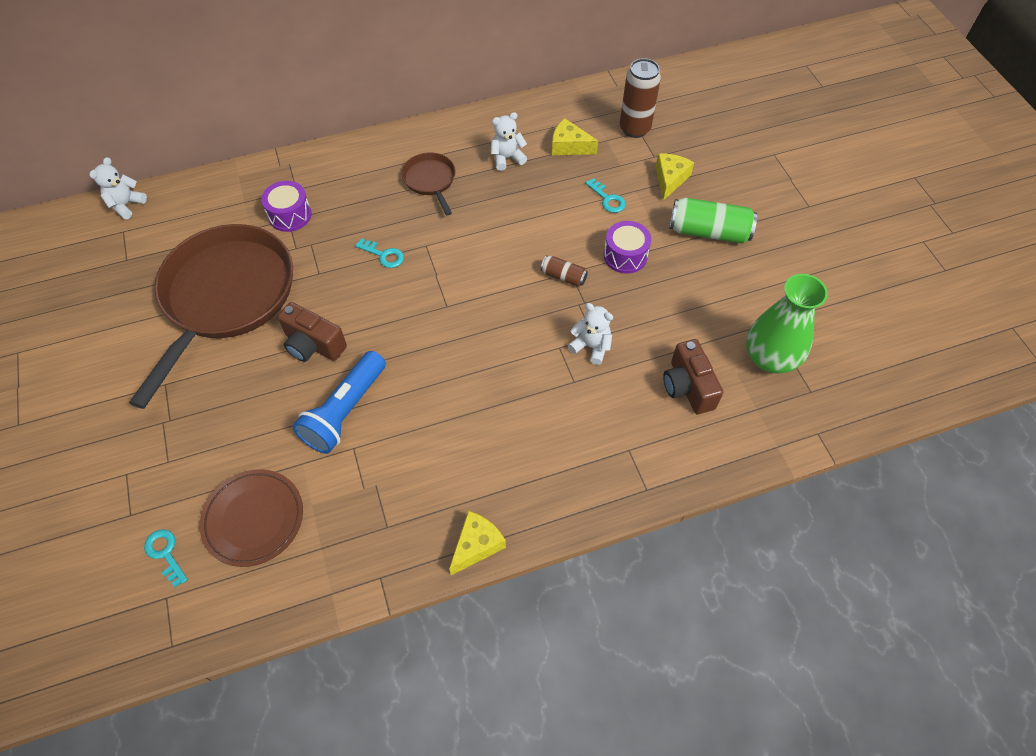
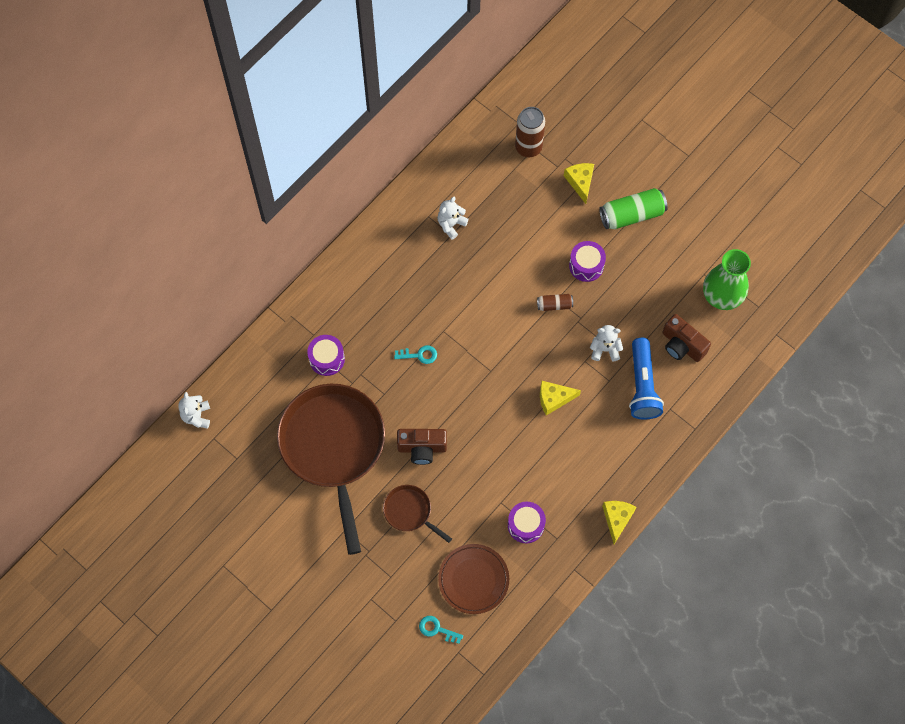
camera: 30 degrees left, 10 degrees up
blue flashlight [292,351,386,454] -> blue flashlight moved to [629,338,664,420]
brown pan [402,152,456,216] -> brown pan moved to [383,485,452,543]
yellow cheese [552,118,598,155] -> yellow cheese moved to [540,381,581,415]
turquoise key [585,178,626,213] -> none
none -> purple drum [508,502,546,543]

